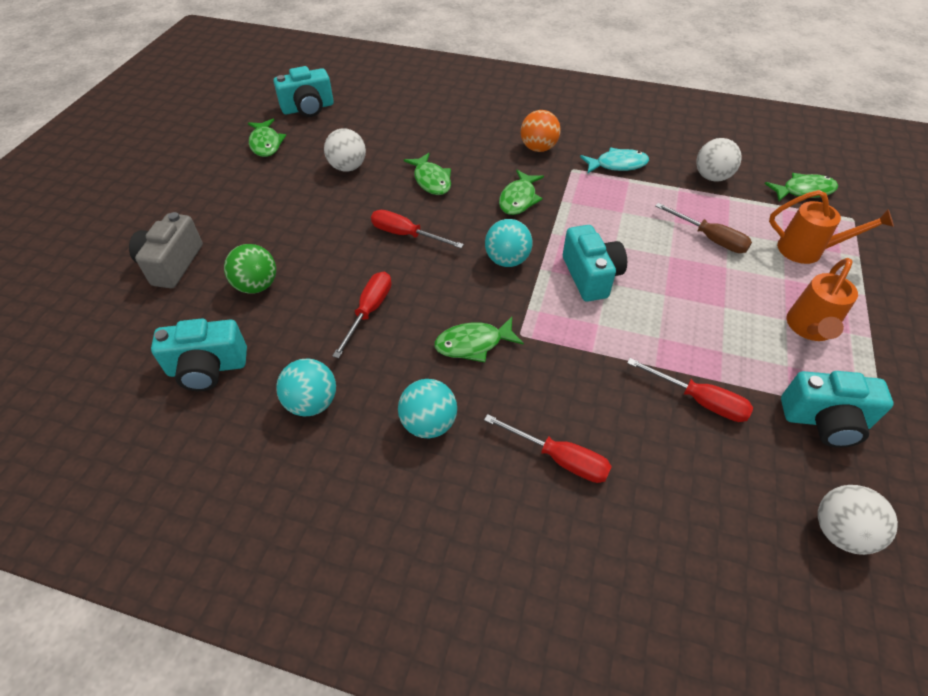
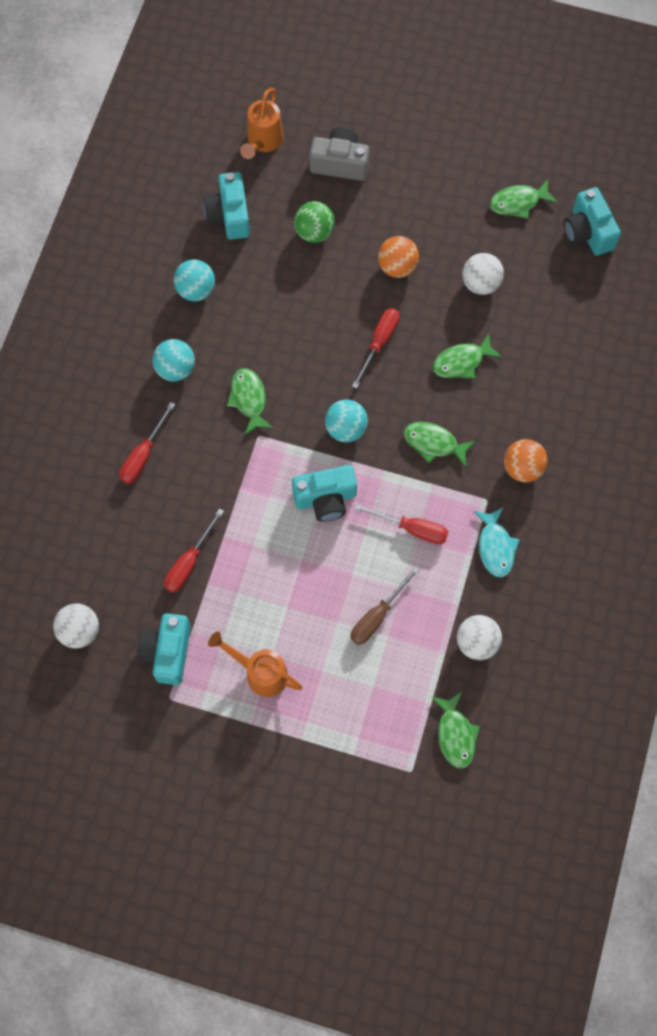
camera: 90 degrees right, 20 degrees up
red screwdriver [332,272,391,358] -> red screwdriver moved to [354,504,448,544]
orange watering can [769,190,894,264] -> orange watering can moved to [240,88,284,159]
none -> orange ball [378,236,419,278]

